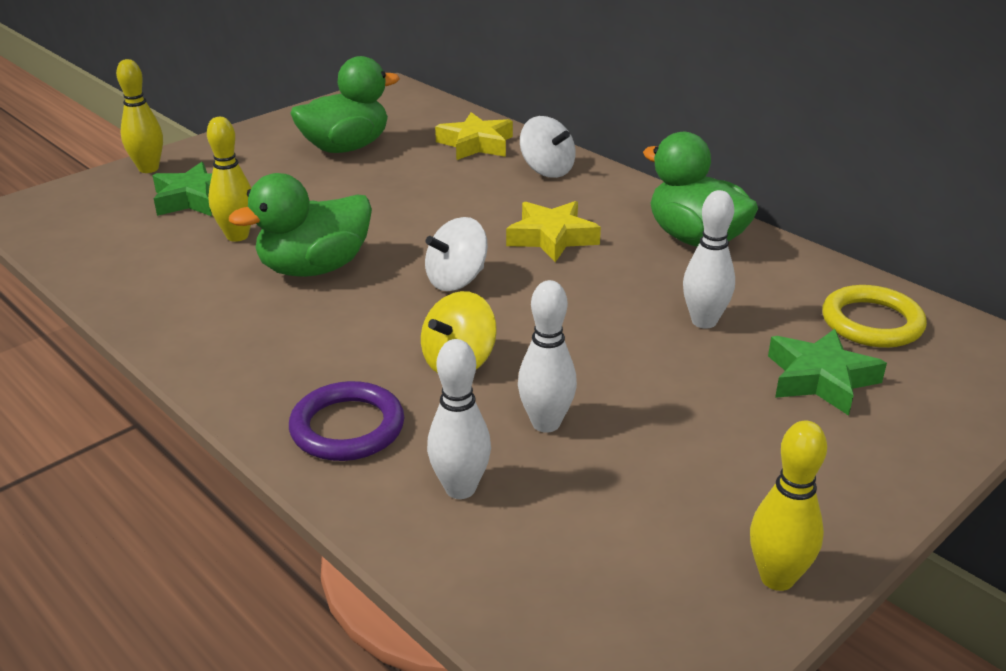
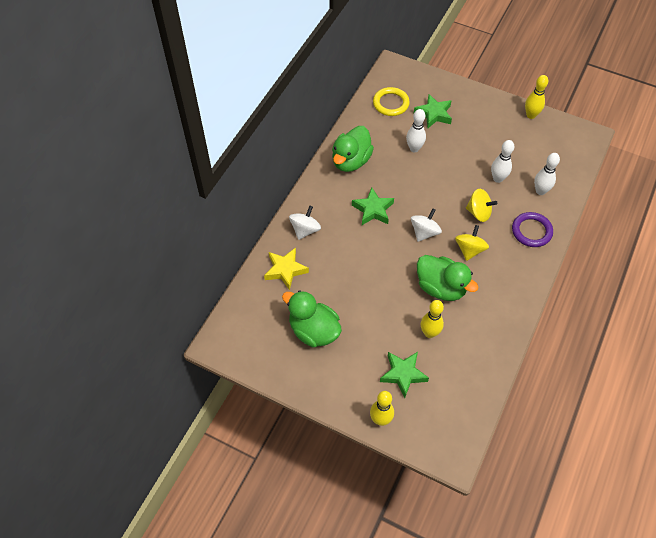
camera: 110 degrees left, 25 degrees up
white spinning top [425,217,488,291] -> white spinning top turned 90 degrees counterclockwise [411,208,442,242]
yellow star [506,201,601,262] -> green star [352,187,394,225]
none -> yellow spinning top [455,225,489,261]

